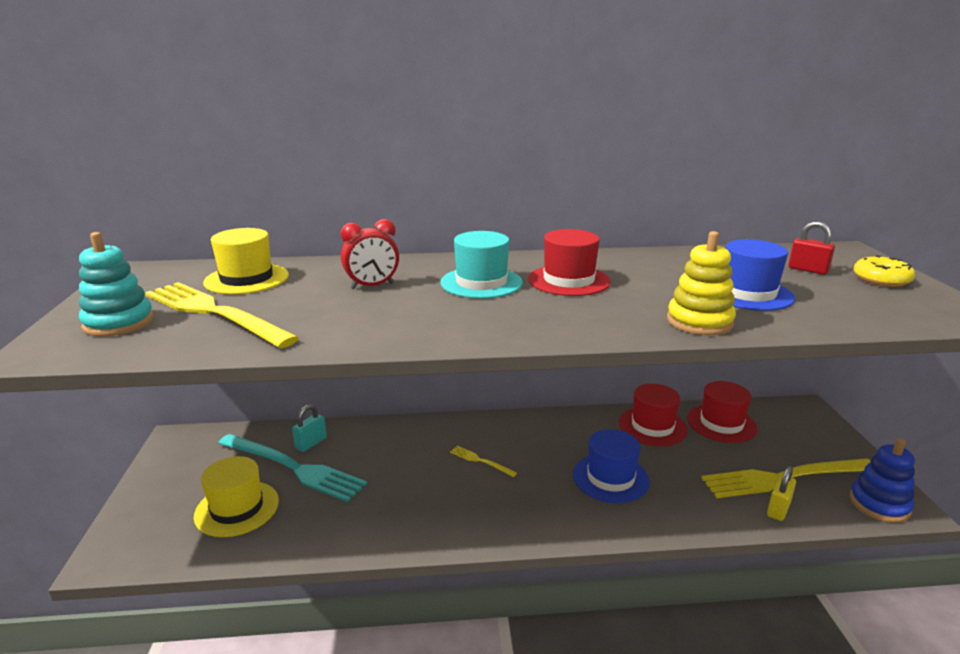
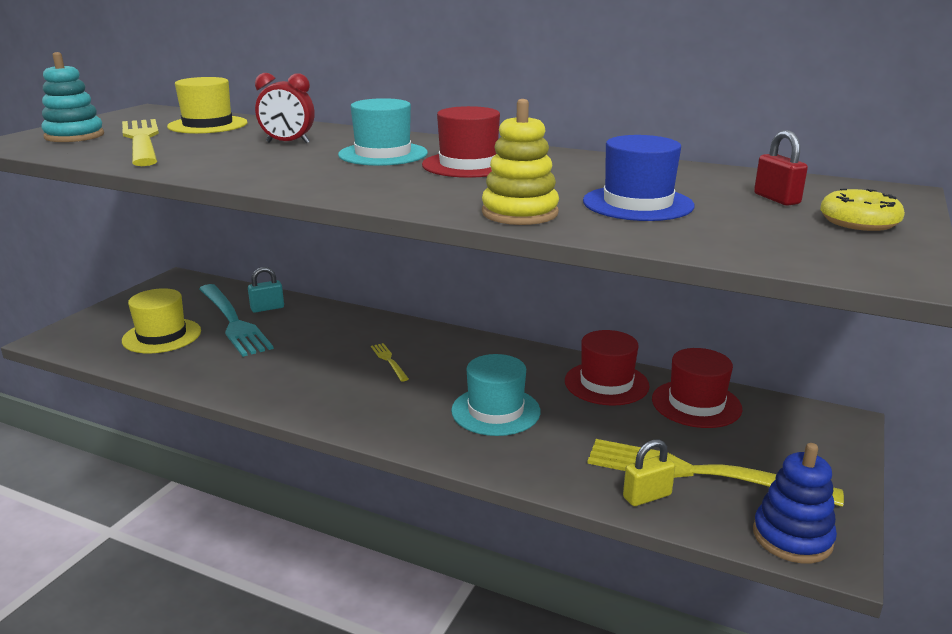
camera: 30 degrees right, 0 degrees up
blue hat [573,429,650,503] -> turquoise hat [451,354,540,436]

